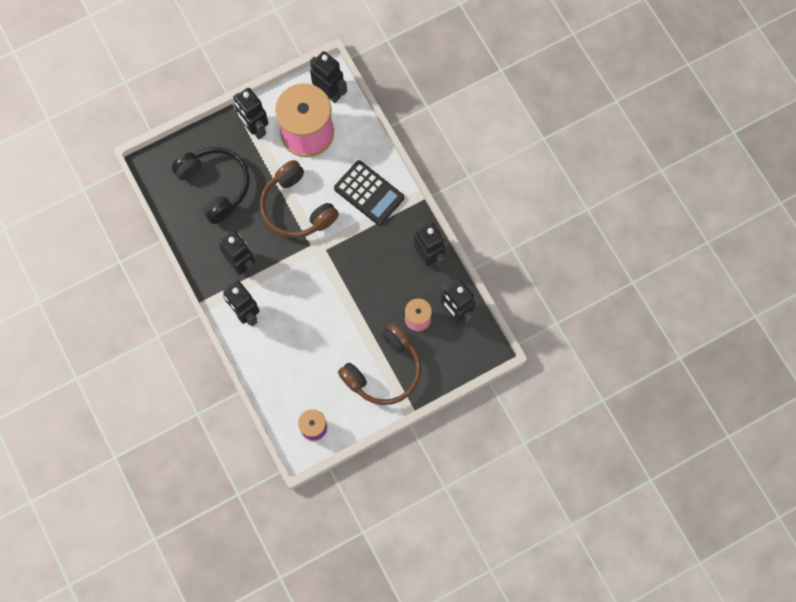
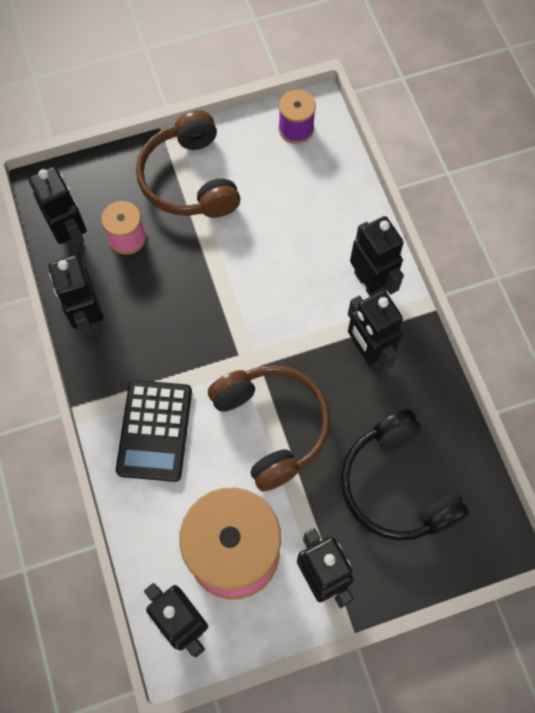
camera: 170 degrees left, 5 degrees down
black calculator [334,161,404,226] -> black calculator turned 135 degrees counterclockwise [116,380,192,482]
brown headphones [338,323,421,405] -> brown headphones turned 75 degrees counterclockwise [136,110,241,218]

